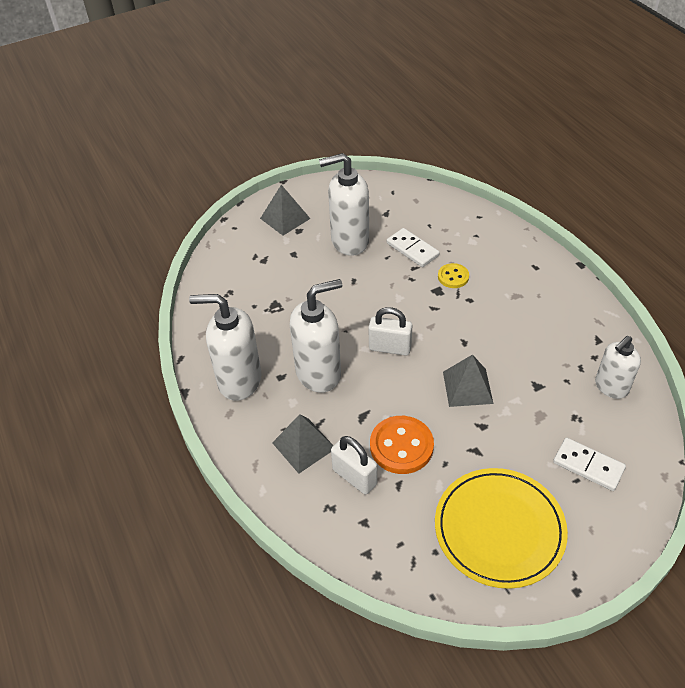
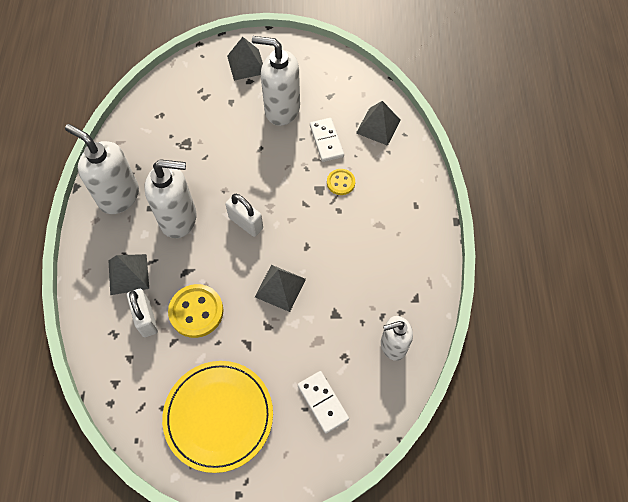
camera: 25 degrees right, 15 degrees up
orange button [370,416,434,474] -> yellow button [168,284,224,338]
none -> grey pyramid [356,101,401,146]

